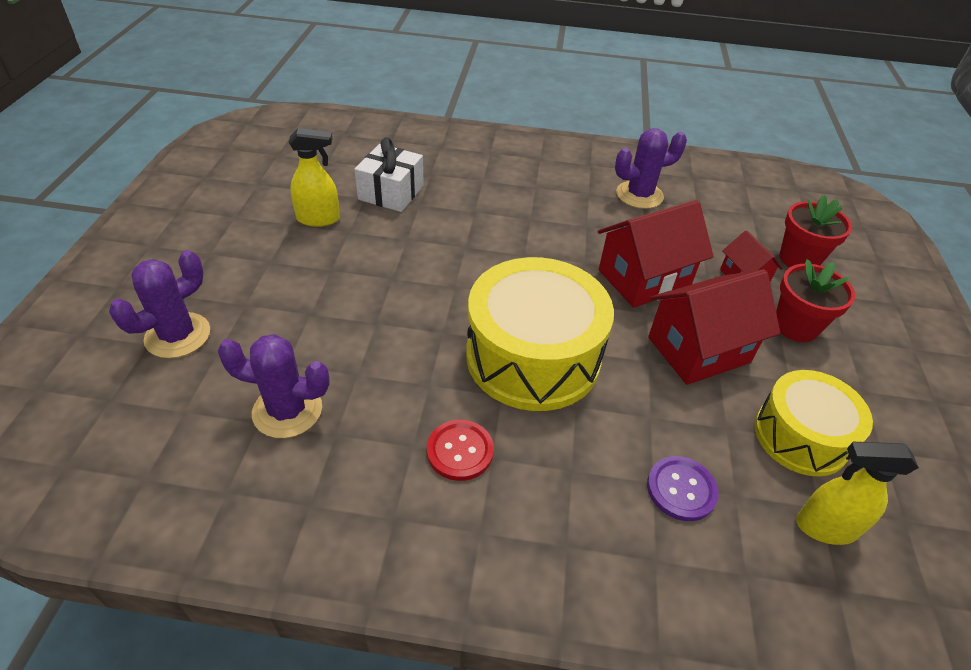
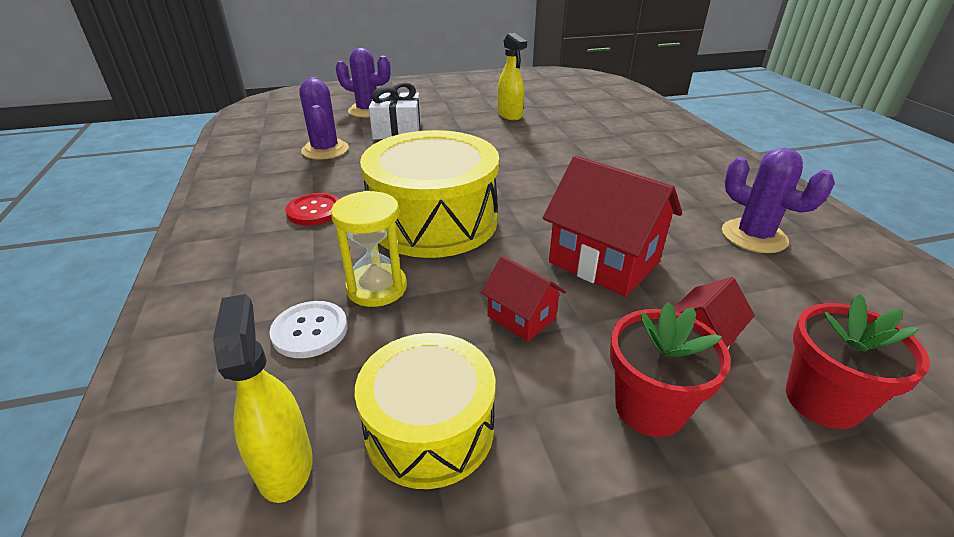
camera: 70 degrees right, 10 degrees down
white gift [354,137,424,212] -> white gift moved to [369,82,421,139]
purple button [647,456,719,521] -> white button [269,301,348,358]
red house [648,269,780,385] -> red house [481,255,566,342], size x0.54
none -> yellow hourglass [331,191,407,307]

